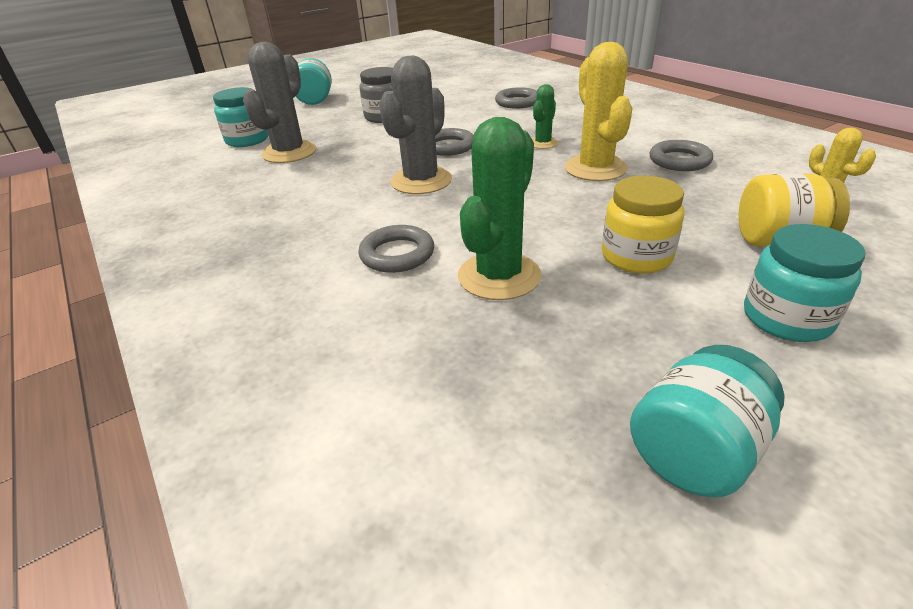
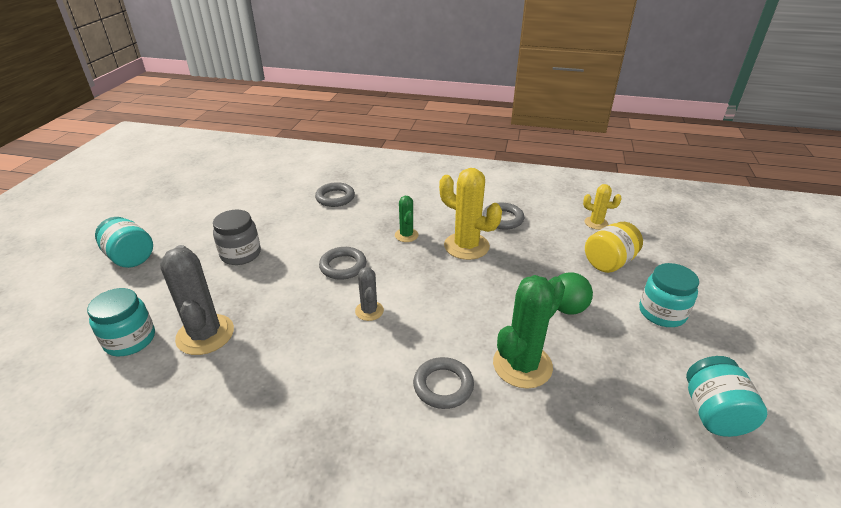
camera: 45 degrees left, 0 degrees up
grey cactus [379,56,452,194] -> grey cactus [355,267,384,321], size x0.54
green cactus [458,117,541,300] -> green cactus turned 60 degrees clockwise [493,275,565,389]
yellow jar [602,176,685,274] -> green ball [557,272,593,315]

